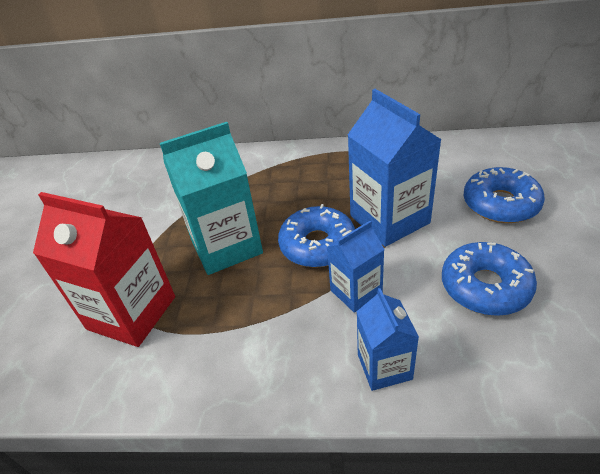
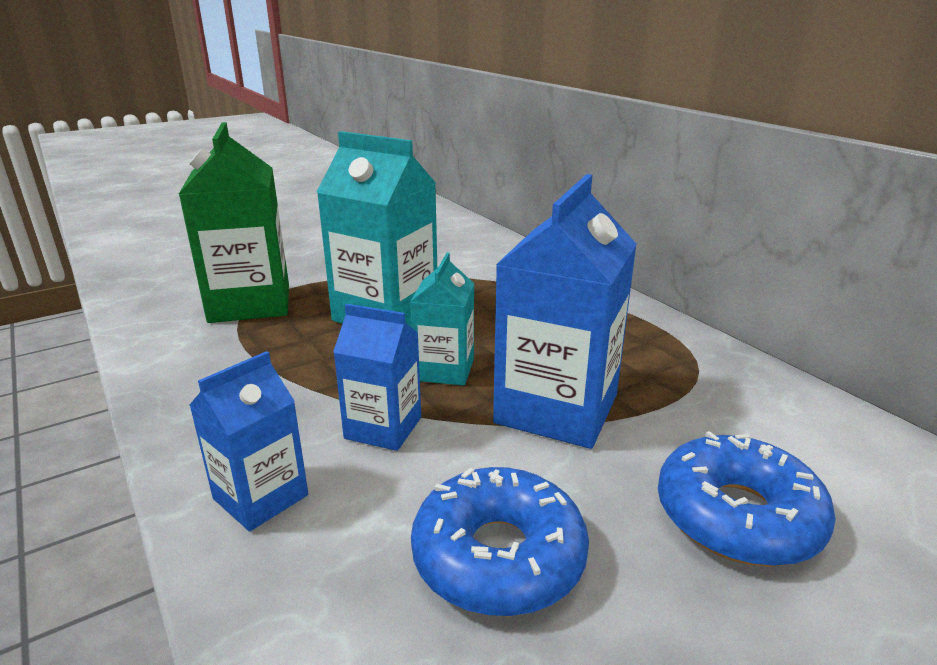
camera: 50 degrees right, 15 degrees down
red carton [33,192,175,347] -> green carton [179,122,289,323]
blue donut [278,204,355,268] -> turquoise carton [410,252,474,386]

